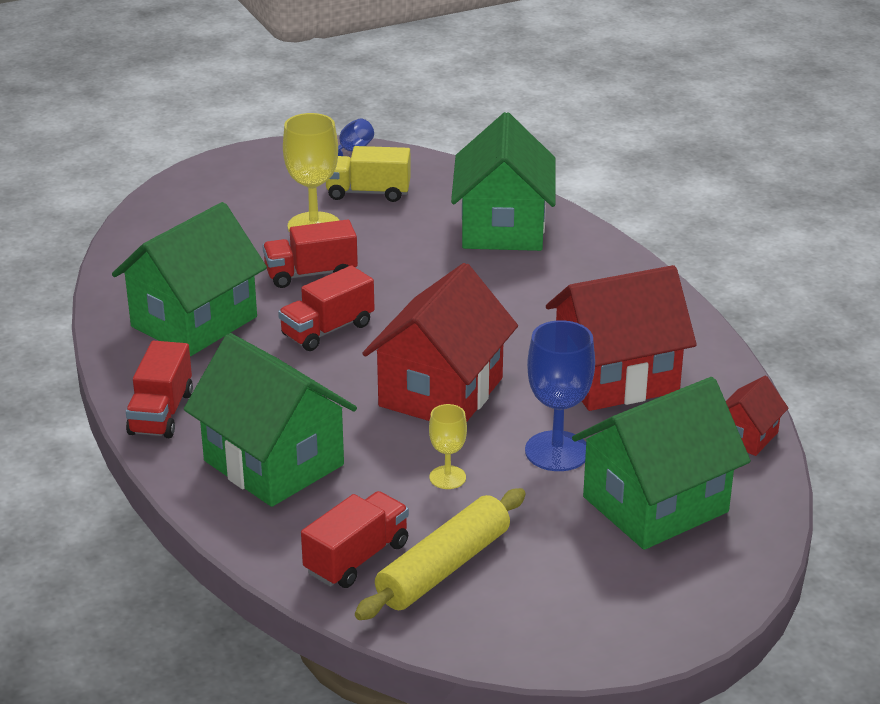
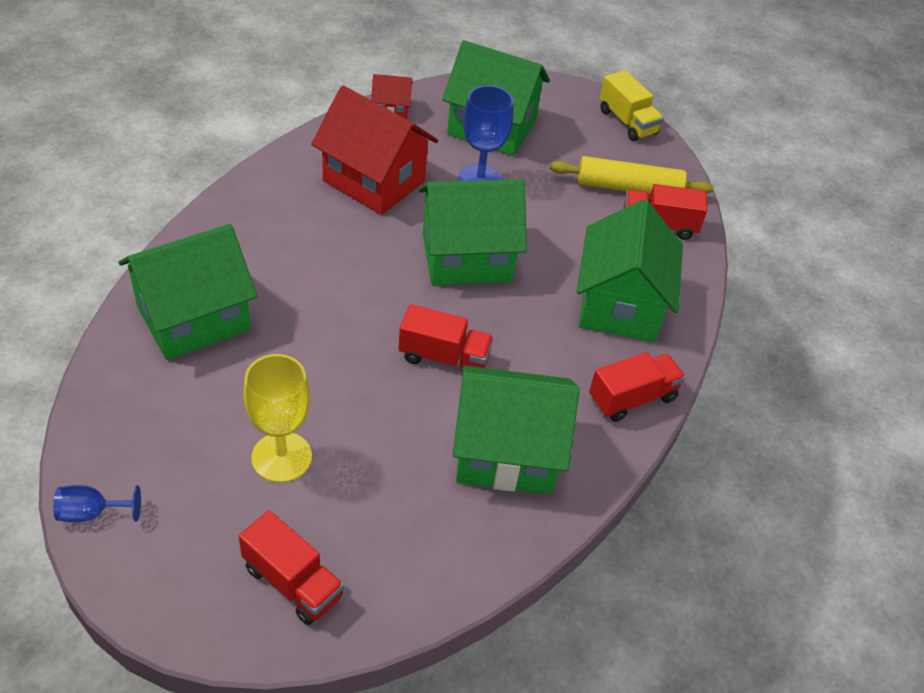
camera: 130 degrees left, 15 degrees up
red truck [262,219,358,288] -> red truck moved to [239,510,344,625]
yellow truck [326,146,411,202] -> yellow truck moved to [600,70,664,141]
red house [362,263,518,422] -> green house [419,179,527,285]
yellow goblet [429,404,467,489] -> none

